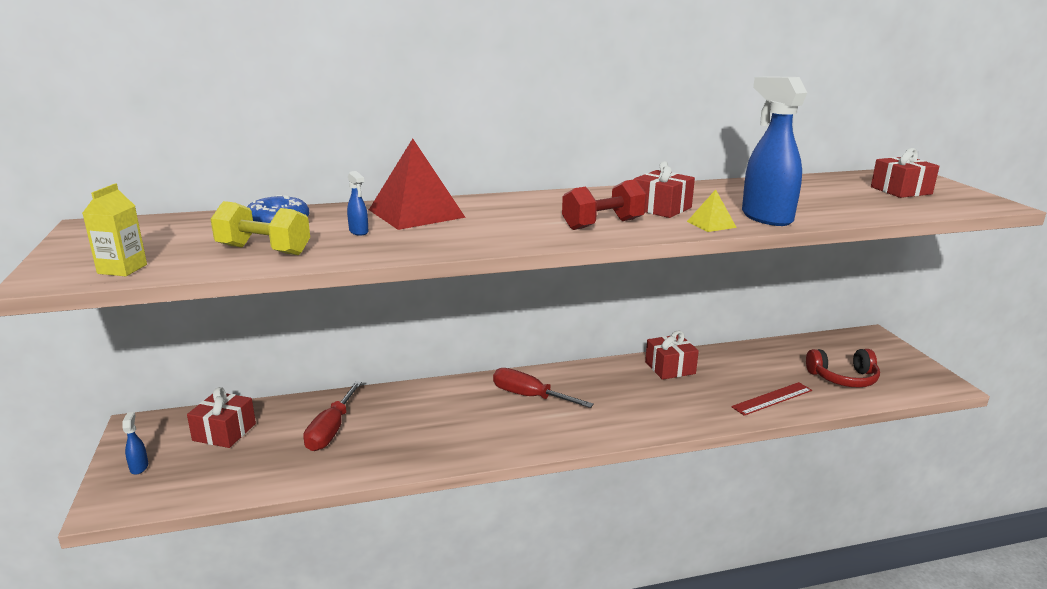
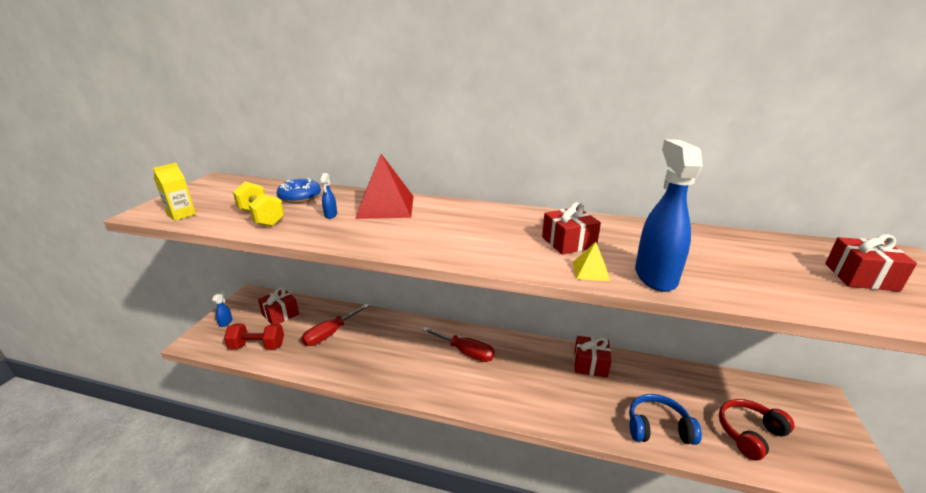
camera: 30 degrees right, 5 degrees up
red screwdriver [493,368,594,408] -> red screwdriver turned 150 degrees clockwise [422,327,495,362]
red dumbbell [562,179,647,230] -> red dumbbell moved to [224,324,284,350]
red ruler [731,382,812,416] -> blue headphones [629,394,702,445]
red headphones [806,349,880,388] -> red headphones turned 120 degrees clockwise [719,399,794,461]

